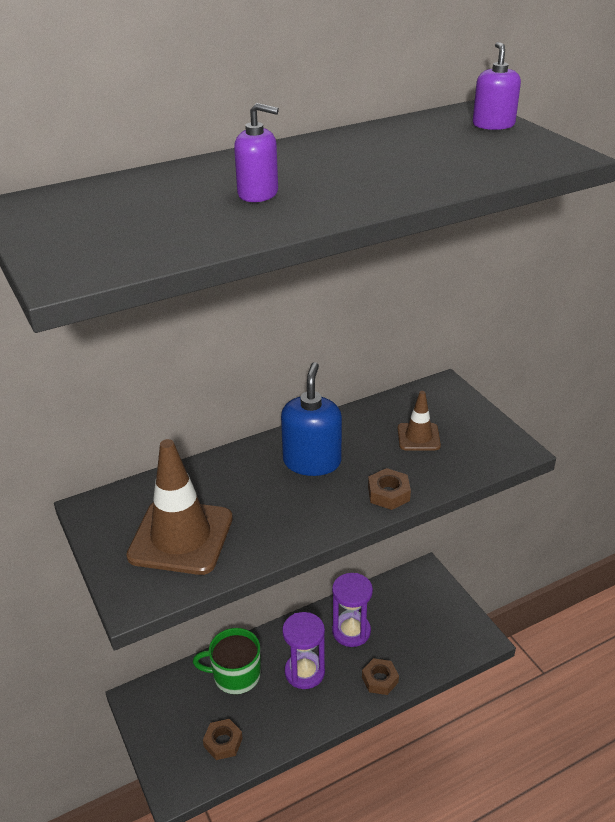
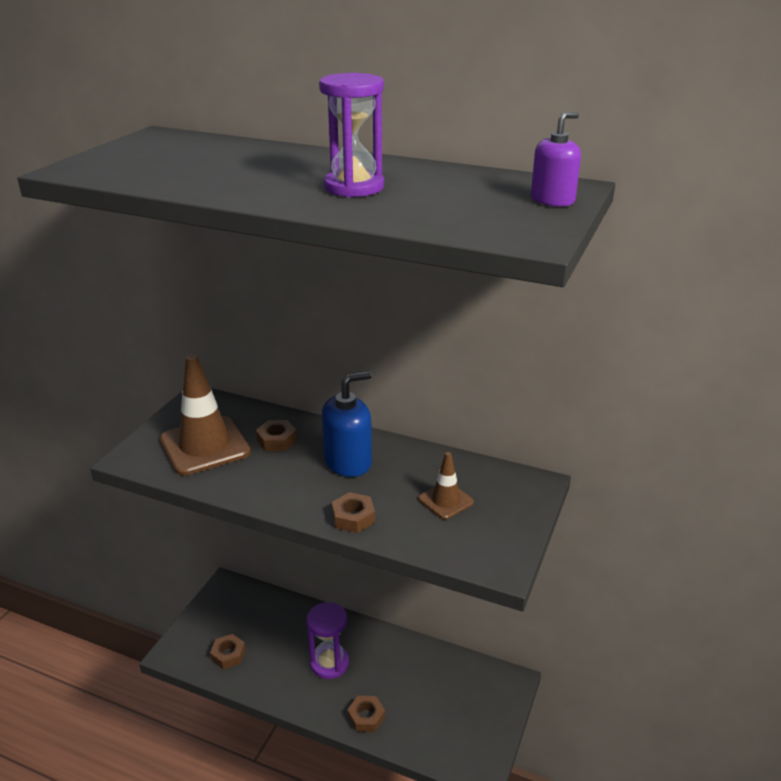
camera: 50 degrees right, 5 degrees down
green mug [193,628,261,694] -> none
purple soap dispenser [234,103,279,202] -> none
purple hourglass [332,573,373,647] -> purple hourglass moved to [319,73,384,197]
none -> brown nut [256,420,297,451]

